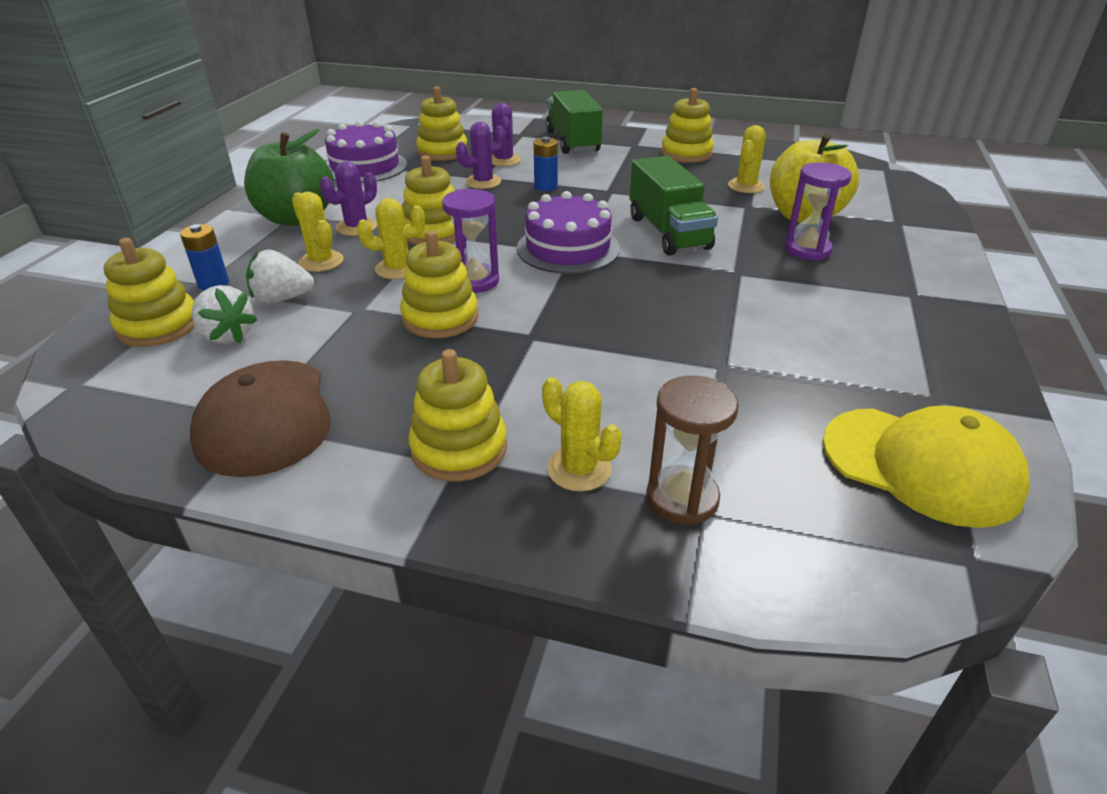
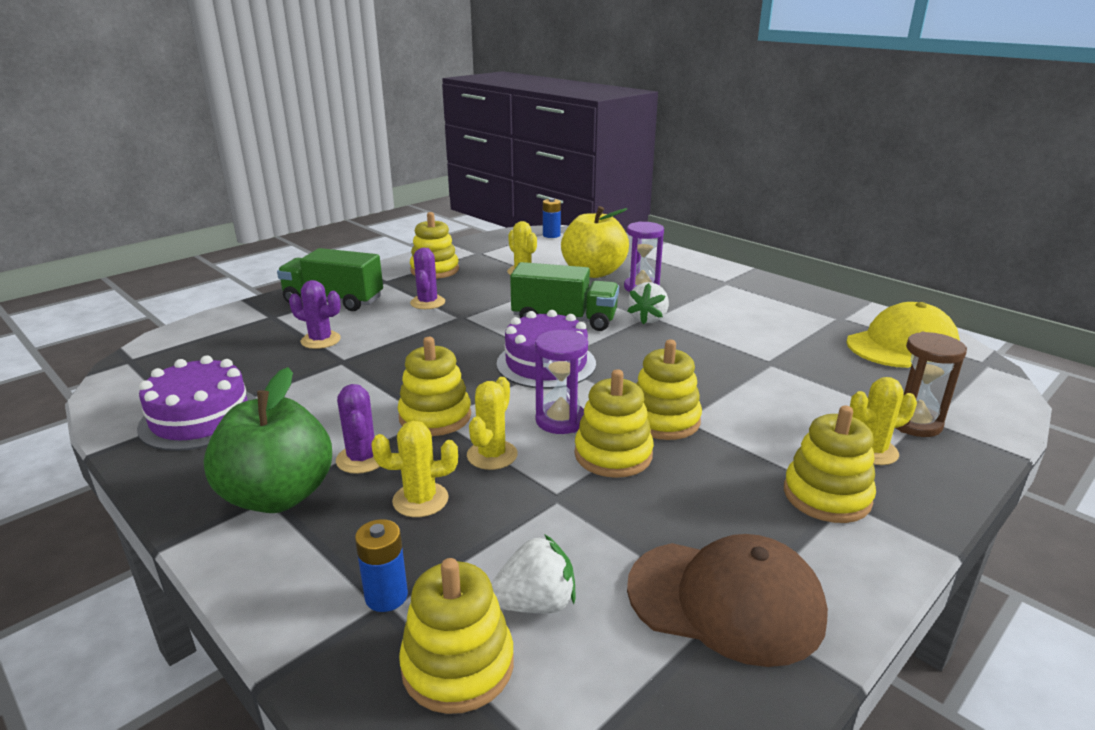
camera: 60 degrees left, 10 degrees down
white strawberry [246,250,314,304] -> white strawberry moved to [627,282,669,325]
yellow stacking toy [416,86,468,161] -> yellow stacking toy moved to [636,340,702,440]
purple cactus [456,122,506,189] -> purple cactus moved to [410,248,445,309]
blue battery [534,137,558,191] -> blue battery moved to [543,198,561,238]

